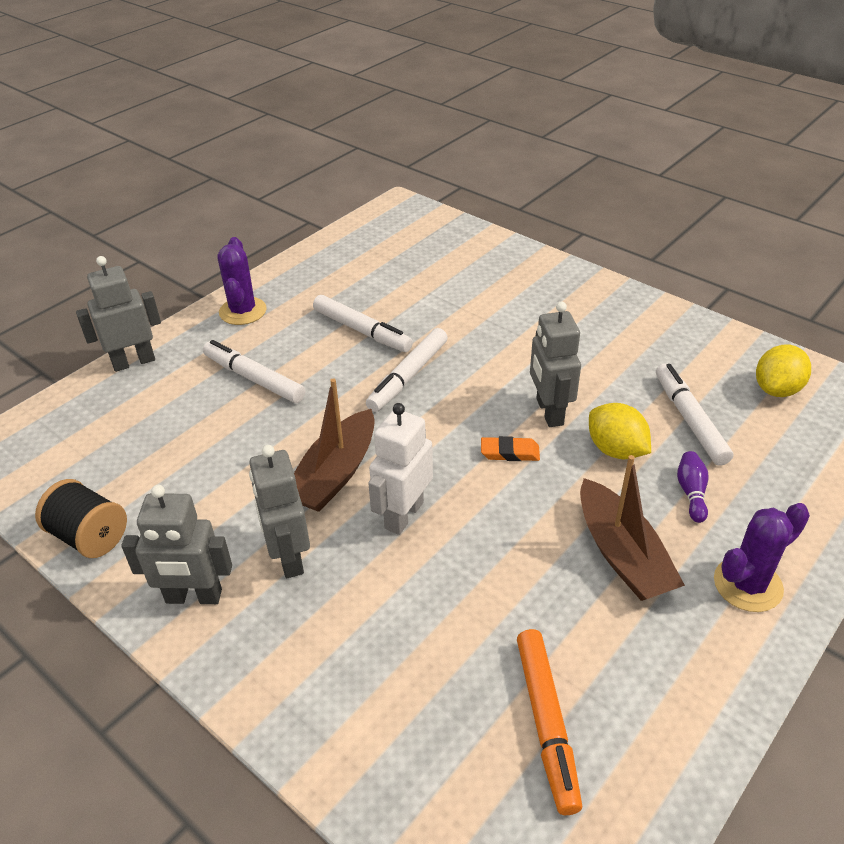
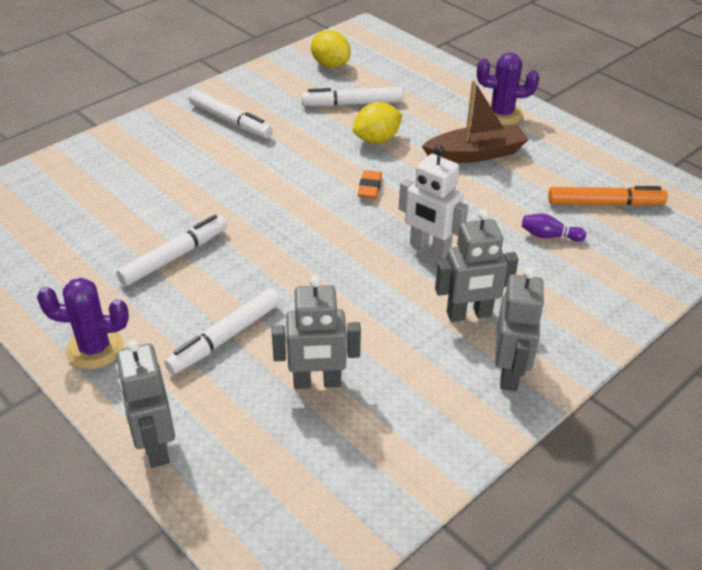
camera: 85 degrees left, 0 degrees up
black spool [35,479,127,558] -> none
brown boat [294,378,375,512] -> none
white marker [366,328,448,412] -> white marker moved to [189,90,273,138]
grey robot [530,301,581,427] -> grey robot moved to [272,276,361,389]
purple bowling pin [677,451,709,523] -> purple bowling pin moved to [522,214,586,242]
purple cactus [714,503,810,612] -> purple cactus turned 60 degrees counterclockwise [477,52,539,125]

